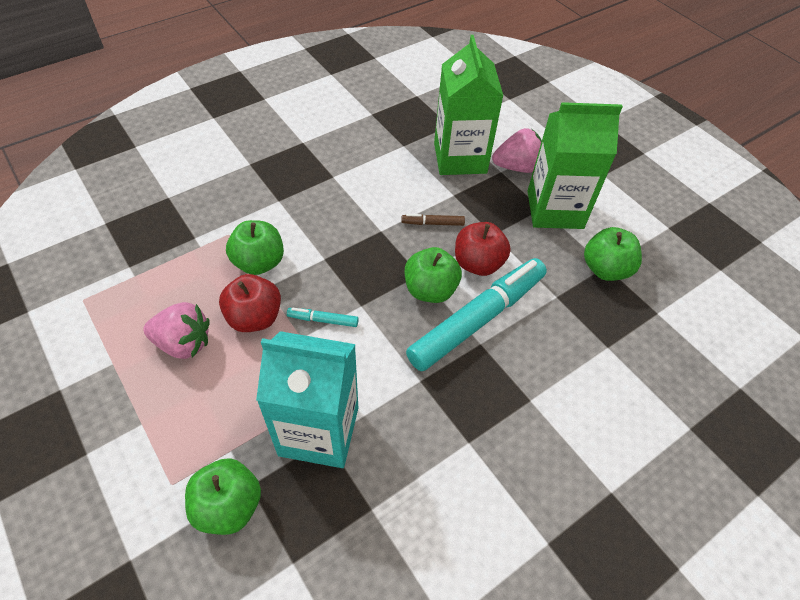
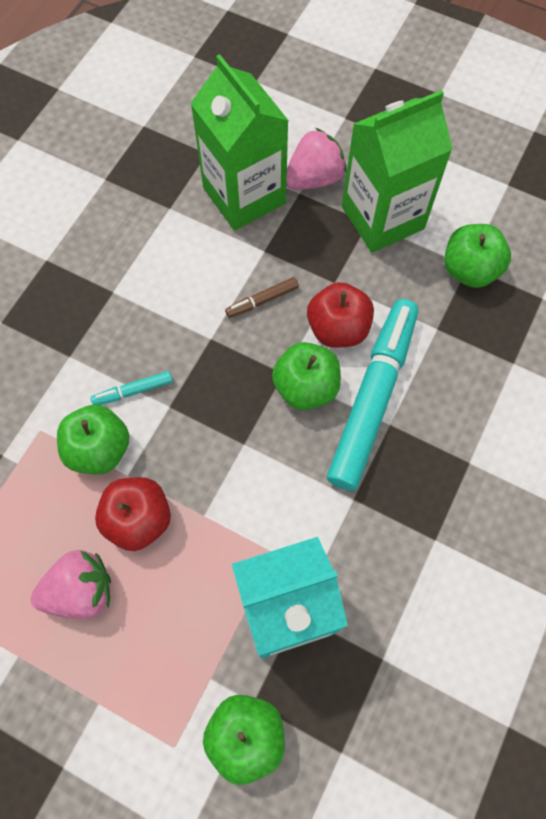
camera: 25 degrees left, 15 degrees up
turquoise marker [287,308,359,327] -> turquoise marker moved to [91,371,173,405]

